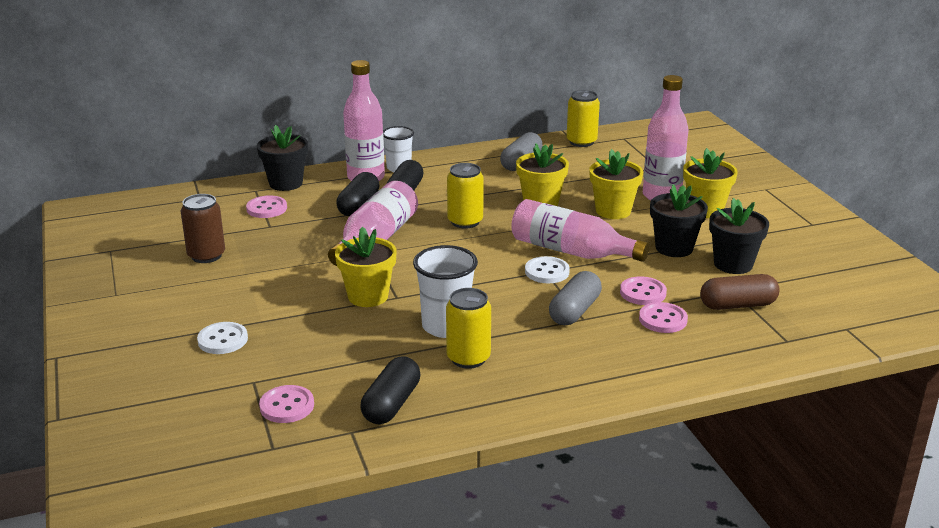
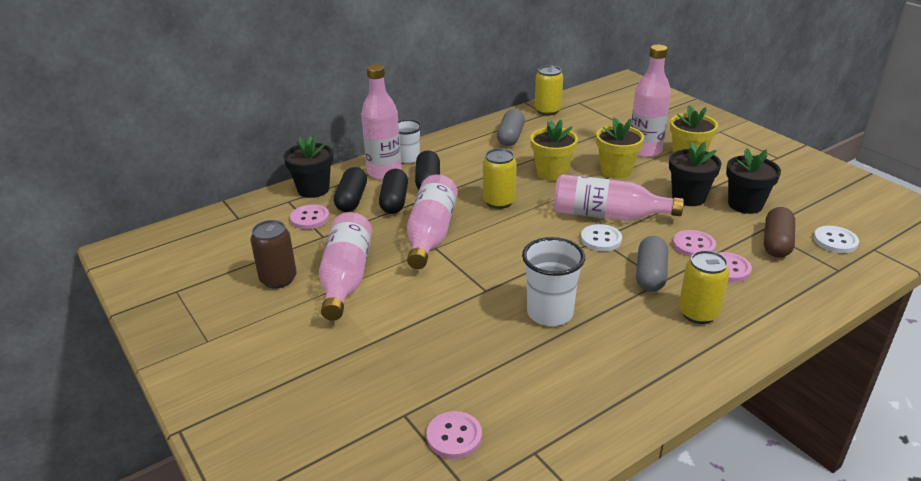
camera: 15 degrees left, 5 degrees up
white button [197,322,248,354] -> white button moved to [813,226,859,253]
yellow flower pot [335,227,397,307] -> none
black capsule [361,356,420,424] -> black capsule moved to [334,167,367,212]
yellow can [446,288,491,369] -> yellow can moved to [679,250,730,324]
brown capsule [700,274,780,310] -> brown capsule turned 45 degrees counterclockwise [764,207,795,258]
none -> pink bottle [319,212,372,321]

